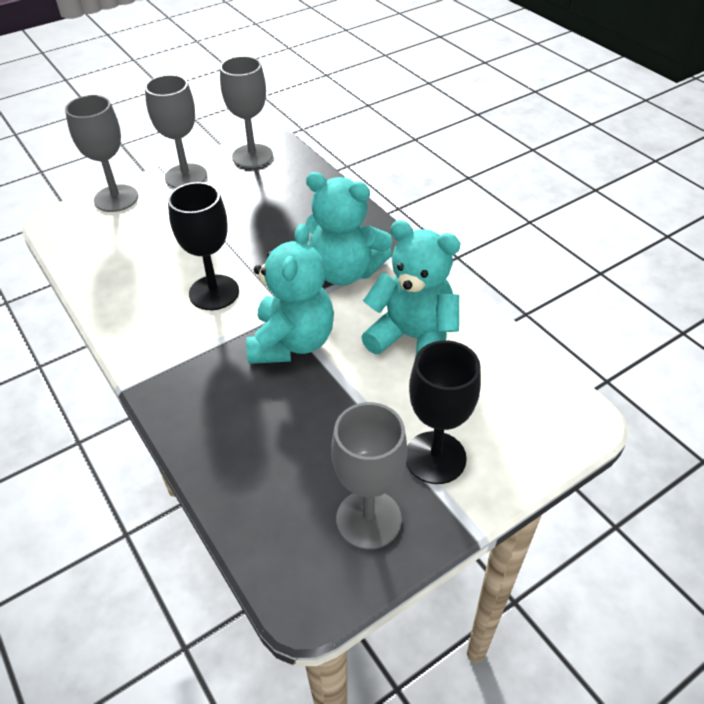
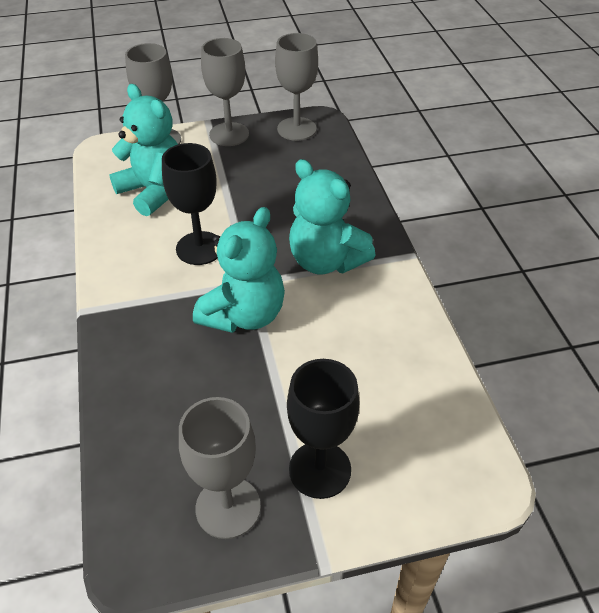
camera: 20 degrees right, 0 degrees up
turquoise teddy bear [361,220,460,355] -> turquoise teddy bear moved to [109,84,178,216]

